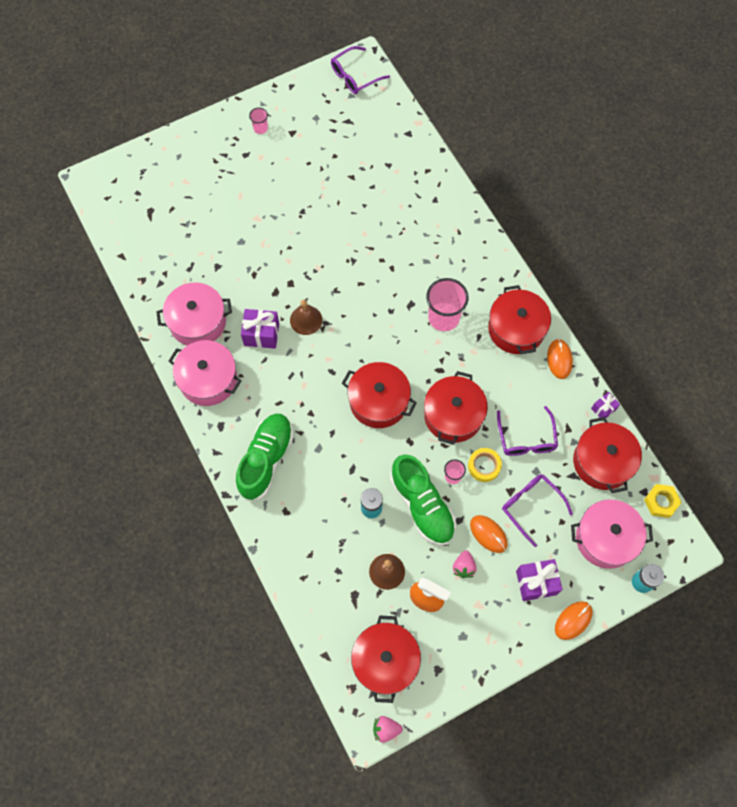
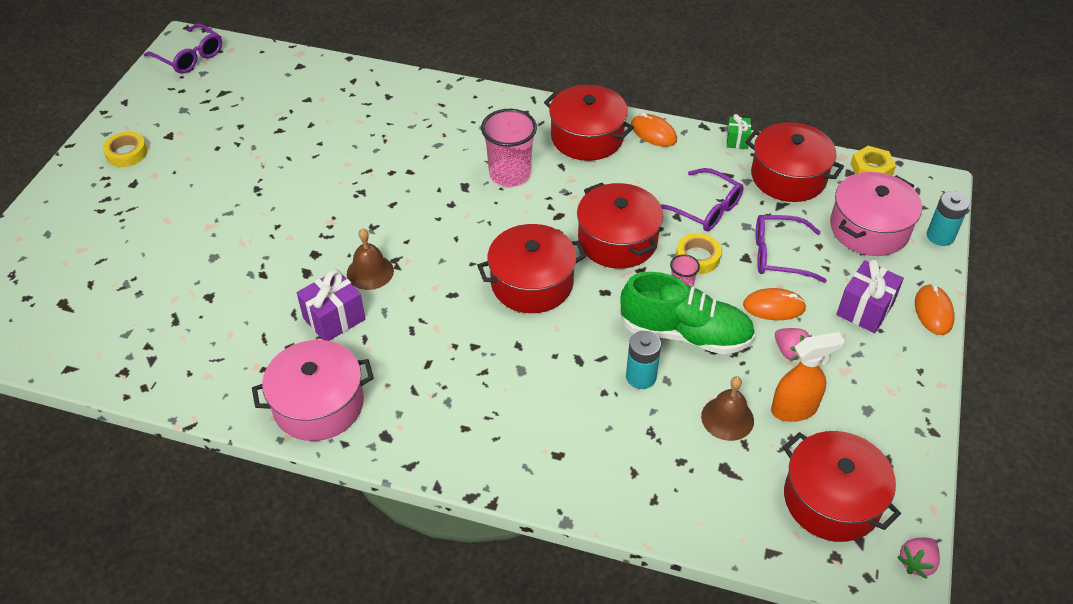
camera: 45 degrees left, 20 degrees down
pink pot [156,282,232,346] -> none
green shoe [236,414,293,501] -> none
pink cup [249,108,268,134] -> yellow tape [103,132,147,167]
purple glasses [331,46,390,94] -> purple glasses turned 60 degrees counterclockwise [144,24,222,74]
purple gift [591,392,620,421] -> green gift [726,114,751,149]

